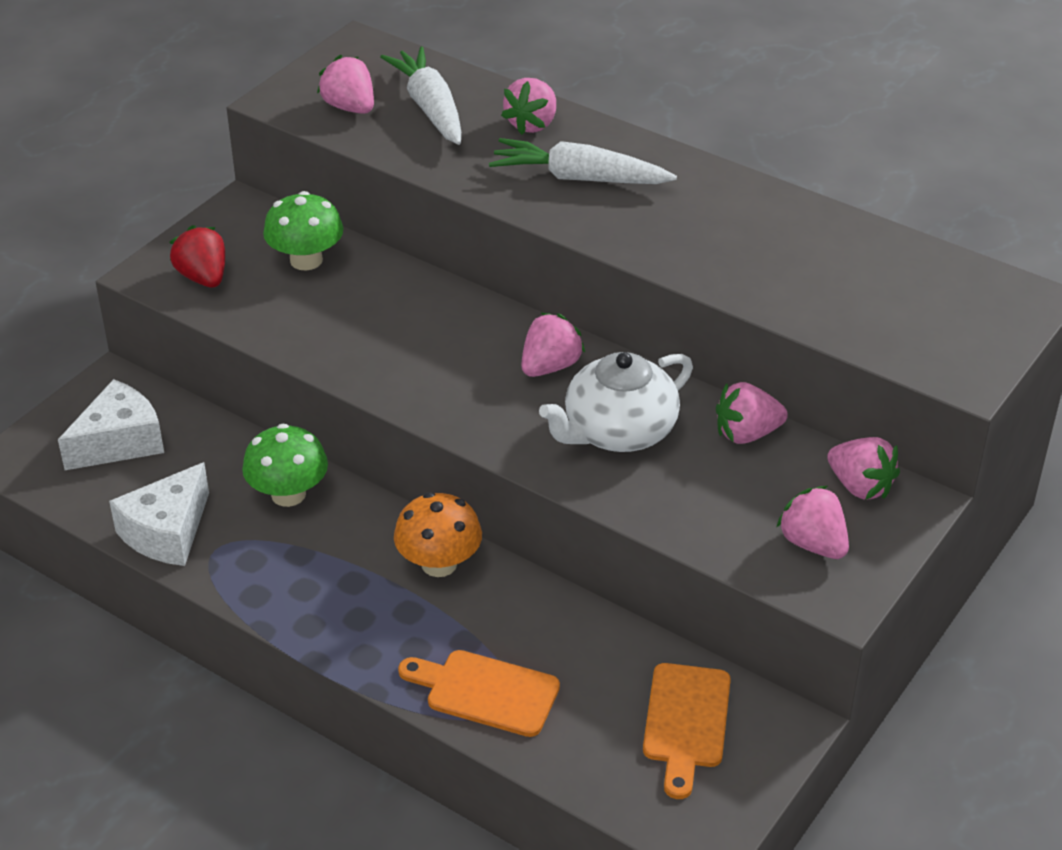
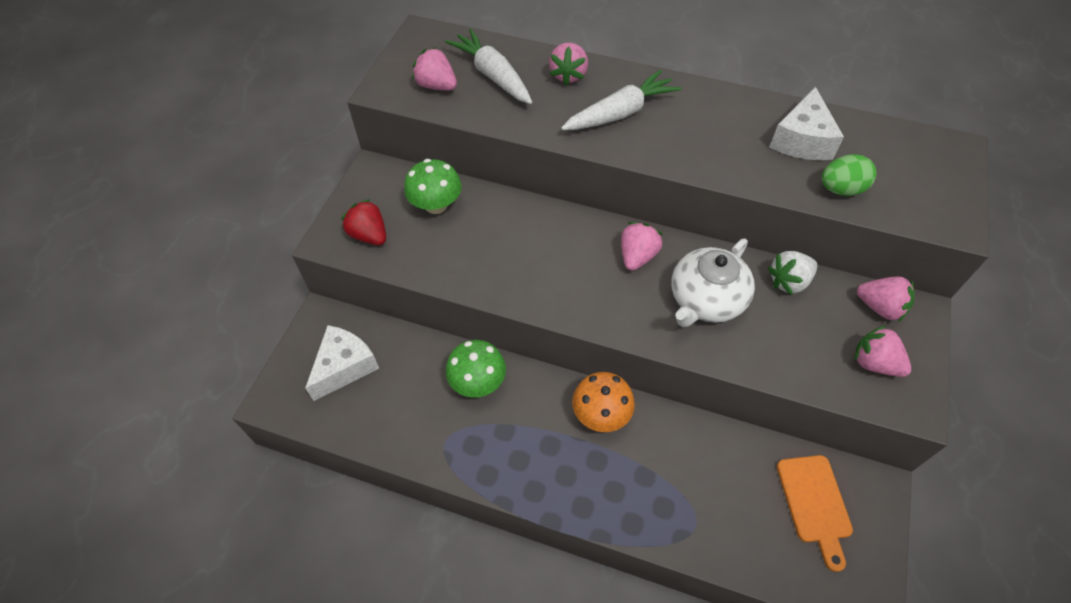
camera: 15 degrees left, 15 degrees up
white cheese [109,462,209,566] -> white cheese moved to [770,87,844,160]
orange cutting board [398,650,560,737] -> none
white carrot [489,138,677,184] -> white carrot turned 150 degrees clockwise [561,70,682,130]
pink strawberry [716,382,788,444] -> white strawberry [768,251,817,295]
none -> green egg [822,154,877,196]

